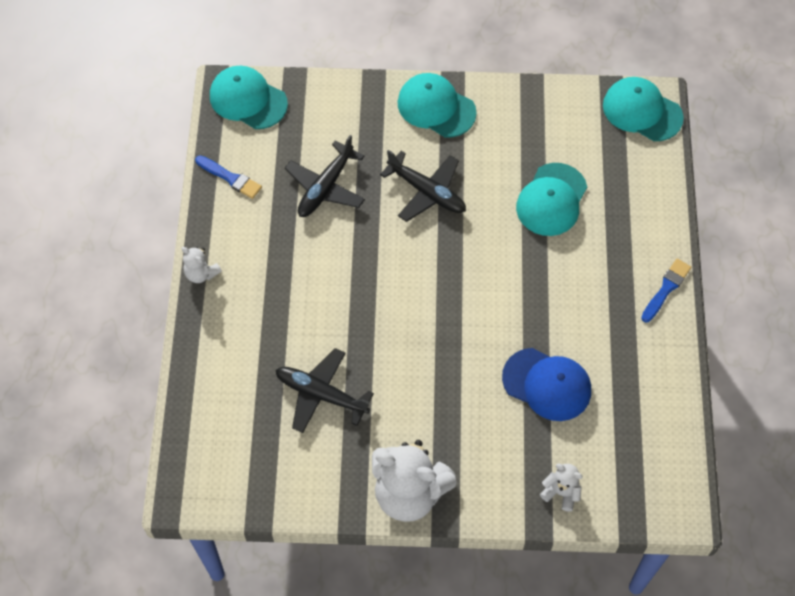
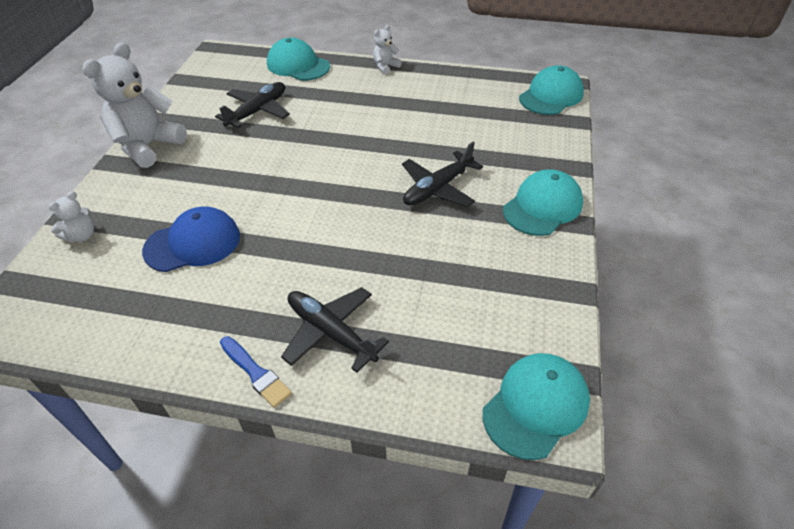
camera: 100 degrees right, 15 degrees down
blue brush [195,155,262,199] -> none
black plane [285,135,365,217] -> black plane moved to [281,287,389,373]
blue cap [502,348,591,421] -> blue cap turned 150 degrees counterclockwise [142,206,240,272]
turquoise cap [516,163,587,236] -> turquoise cap moved to [267,38,330,81]

